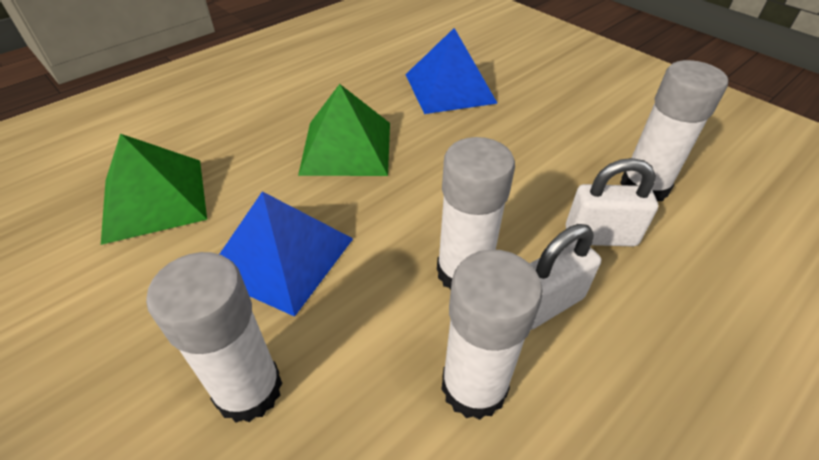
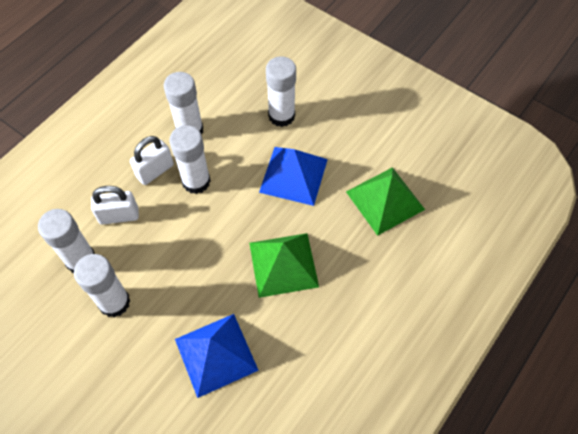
camera: 170 degrees right, 15 degrees up
none -> white glue stick [74,254,130,318]

